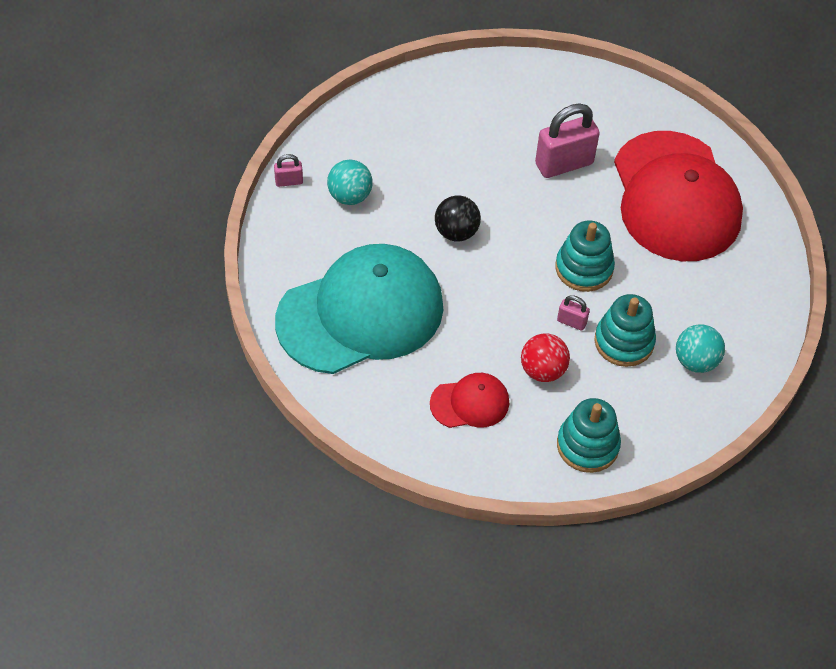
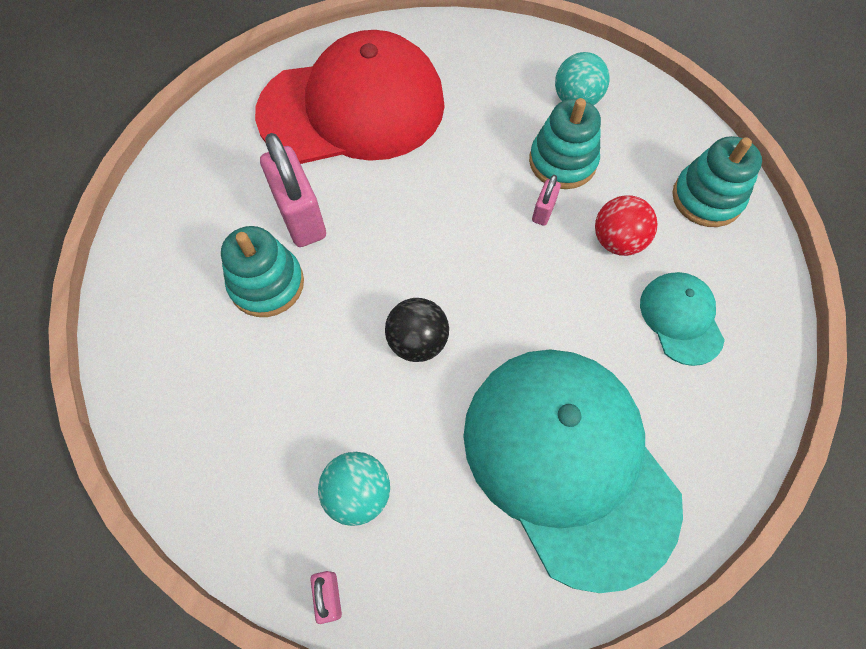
camera: 90 degrees left, 10 degrees up
red cap [430,373,509,428] -> turquoise cap [640,272,725,366]
turquoise stacking toy [555,221,615,292] -> turquoise stacking toy moved to [221,226,304,317]

